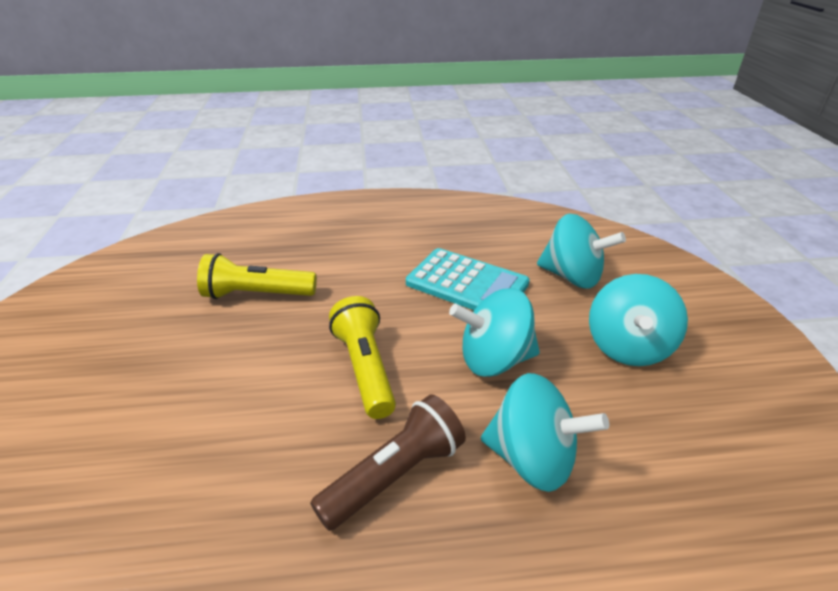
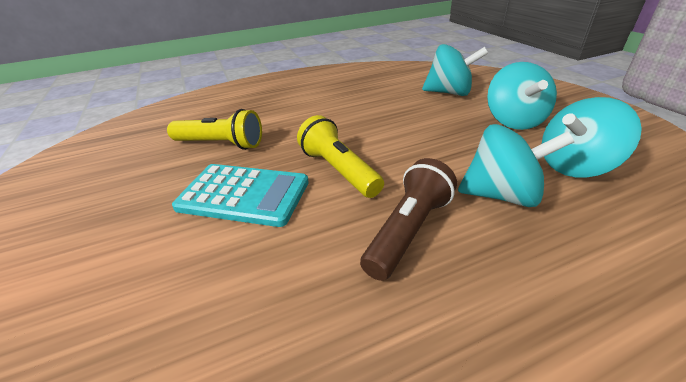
camera: 15 degrees left, 0 degrees up
yellow flashlight [197,253,317,299] -> yellow flashlight turned 150 degrees counterclockwise [167,109,262,150]
turquoise calculator [406,248,530,310] -> turquoise calculator moved to [172,164,309,227]
turquoise spinning top [449,288,540,377] -> turquoise spinning top moved to [542,97,642,178]

